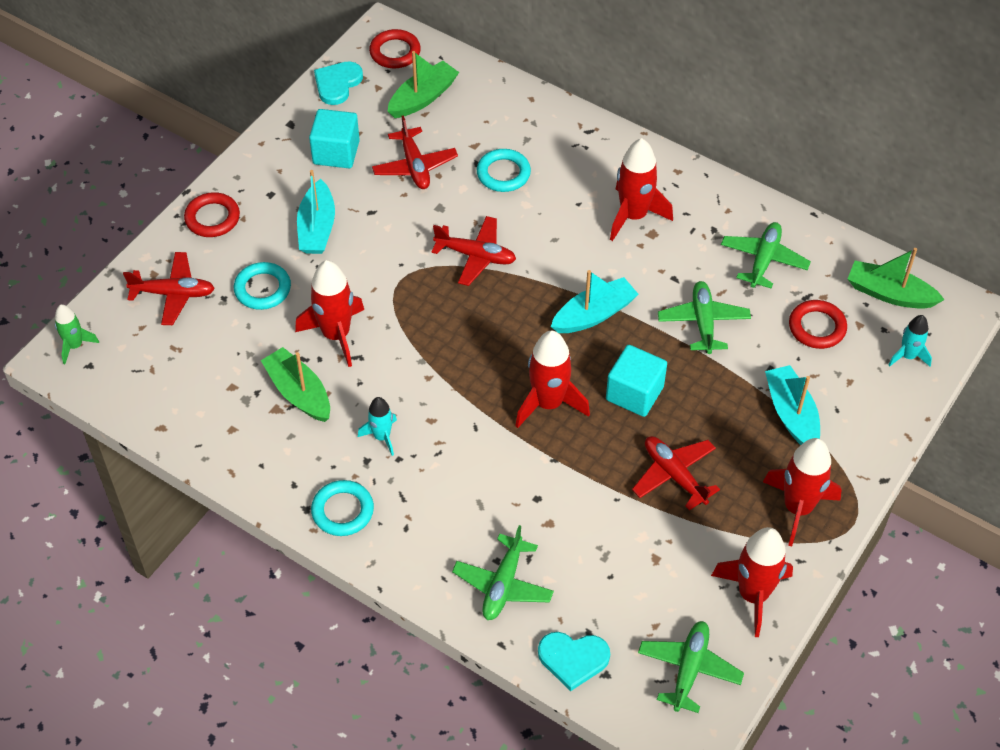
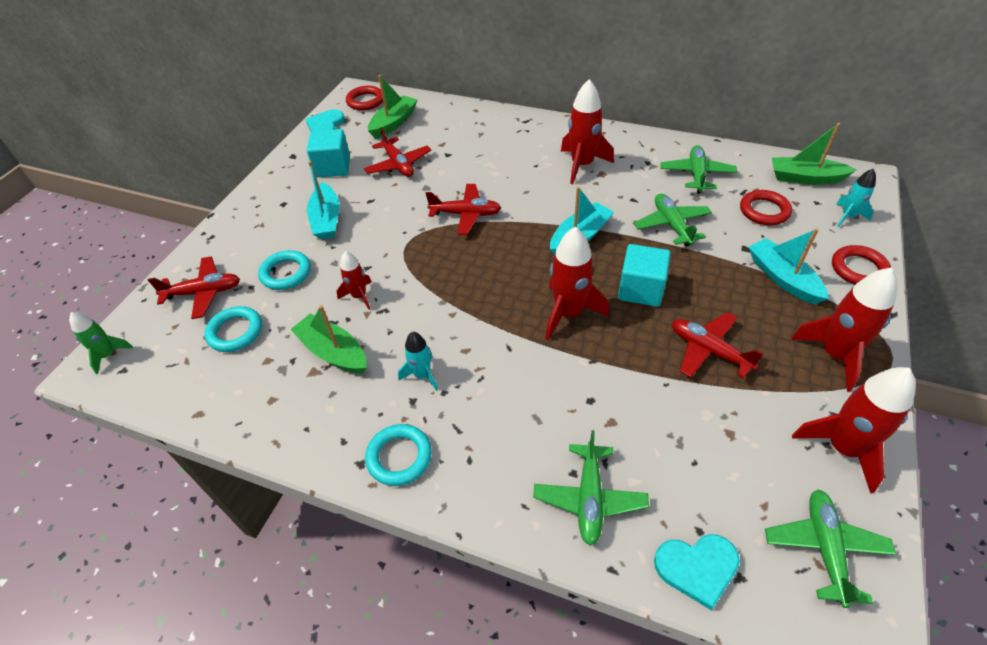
camera: 10 degrees left, 5 degrees down
red ring [184,192,240,237] -> red ring moved to [832,245,891,284]
red rocket [295,260,364,367] -> red rocket [337,251,371,310], size x0.57
turquoise ring [477,149,531,192] -> turquoise ring moved to [204,306,262,352]

